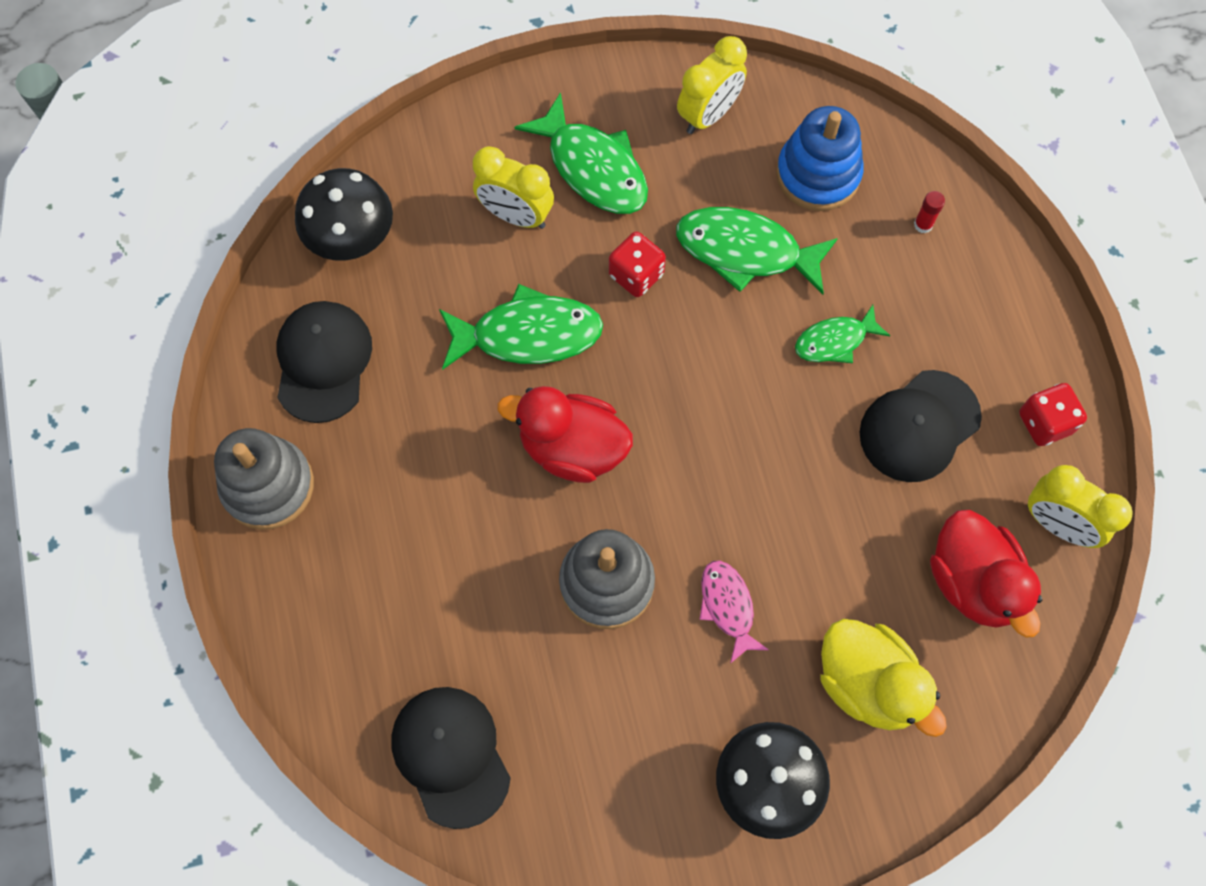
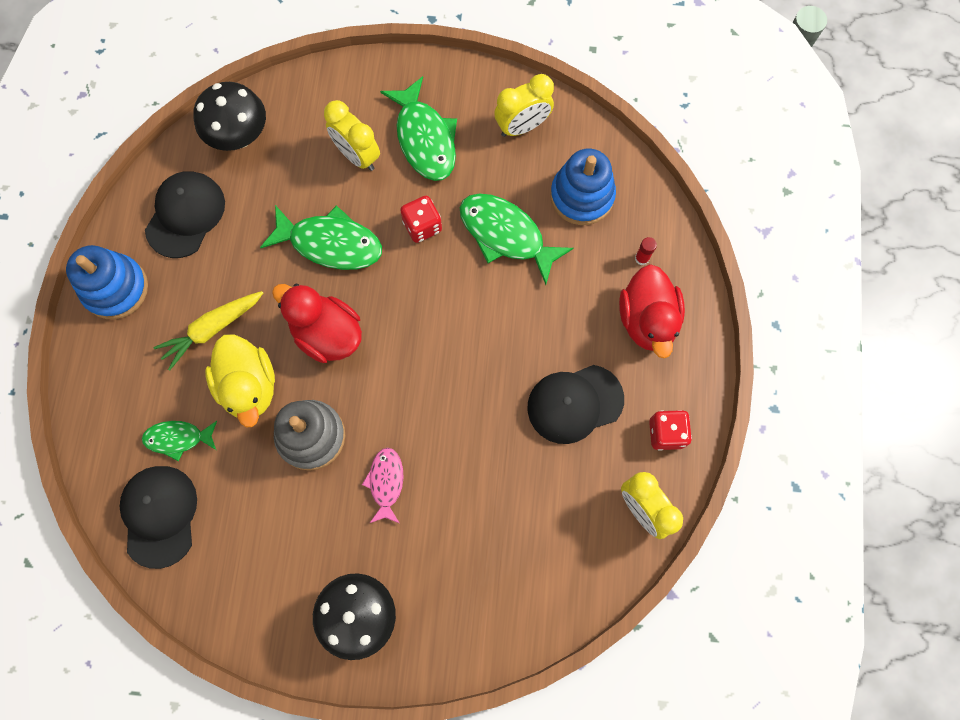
camera: 20 degrees right, 5 degrees up
grey stacking toy [214,428,314,530] -> blue stacking toy [66,245,148,319]
green fish [795,305,890,363] -> green fish moved to [142,421,217,461]
yellow duck [820,619,947,737] -> yellow duck moved to [205,334,275,427]
red duck [930,510,1042,638] -> red duck moved to [619,264,685,358]
none -> yellow carrot [153,291,263,371]

